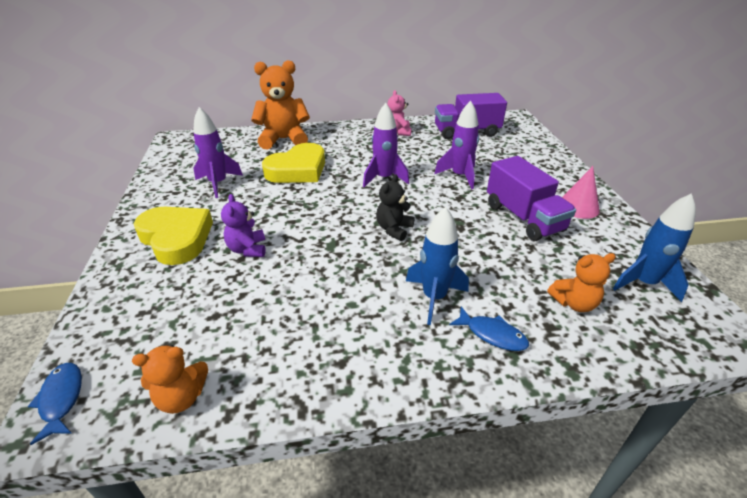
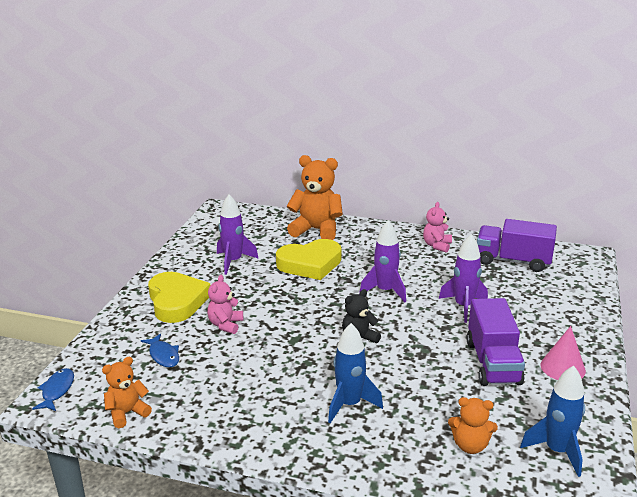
camera: 25 degrees right, 10 degrees down
orange teddy bear [132,345,208,414] -> orange teddy bear turned 135 degrees clockwise [102,357,152,428]
purple teddy bear [221,194,266,257] -> pink teddy bear [207,275,243,334]
blue fish [449,307,529,351] -> blue fish moved to [141,334,179,368]

